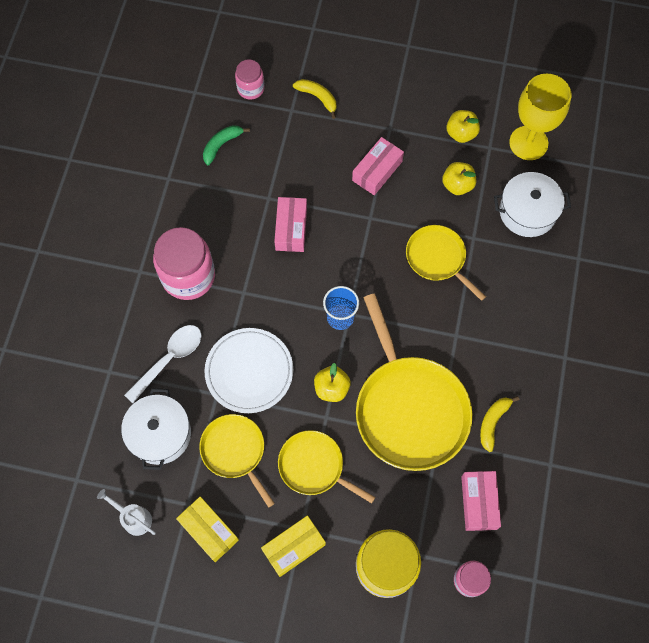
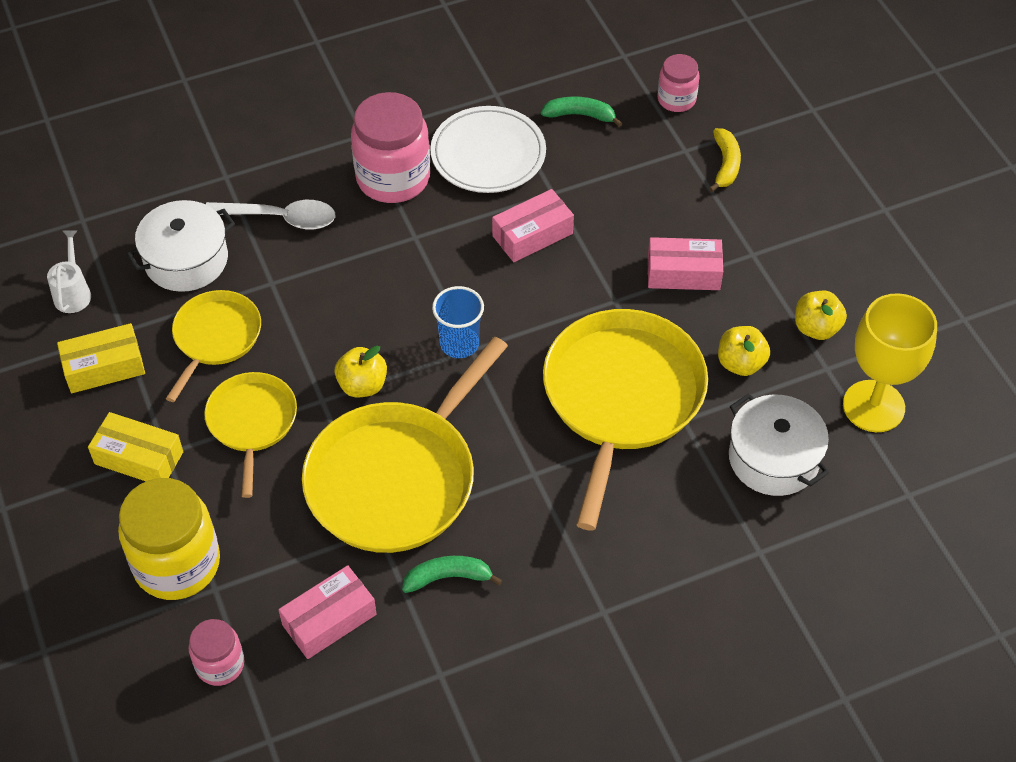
camera: 55 degrees right, 15 degrees down
yellow box [176,497,239,562] -> yellow box turned 60 degrees clockwise [57,323,145,393]
white plate [204,328,293,413] -> white plate moved to [430,106,546,193]
yellow pan [406,225,486,301] -> yellow pan [543,309,708,530], size x1.80
yellow banana [480,396,519,452] -> green banana [402,556,502,593]

